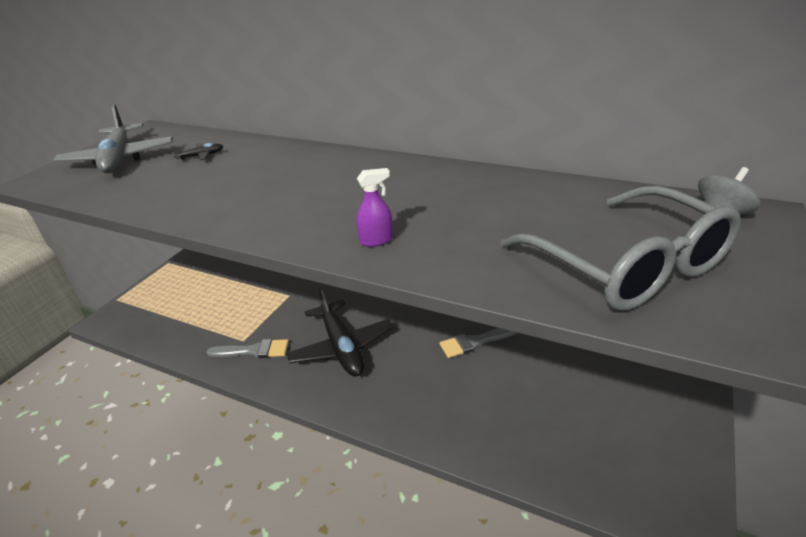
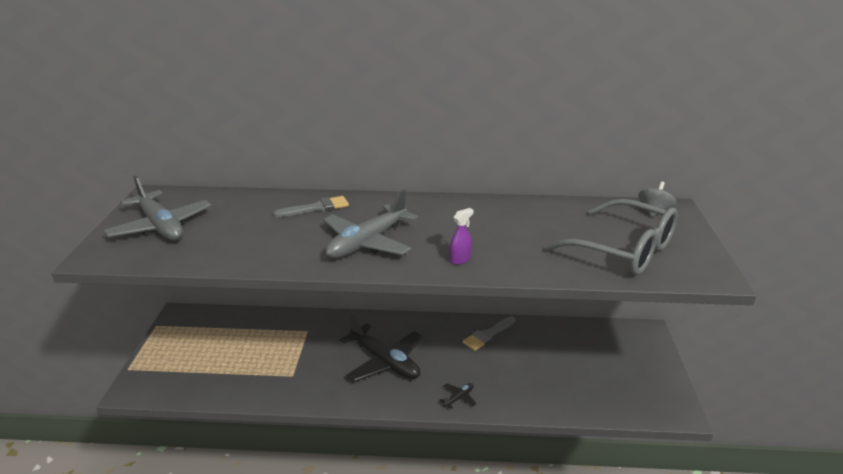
camera: 25 degrees left, 5 degrees down
black plane [171,143,223,160] -> black plane moved to [439,383,477,409]
grey brush [206,339,289,358] -> grey brush moved to [273,196,349,218]
none -> grey plane [323,189,418,258]

